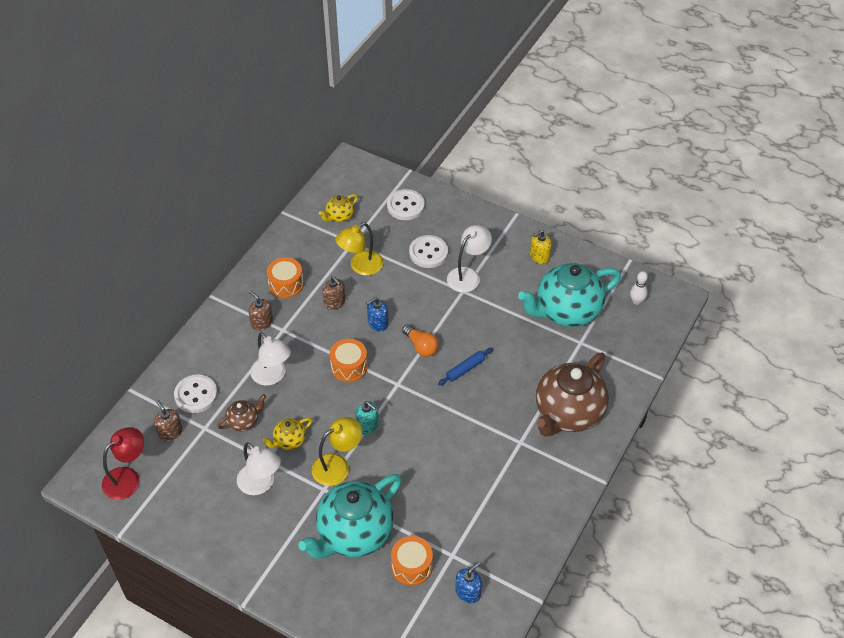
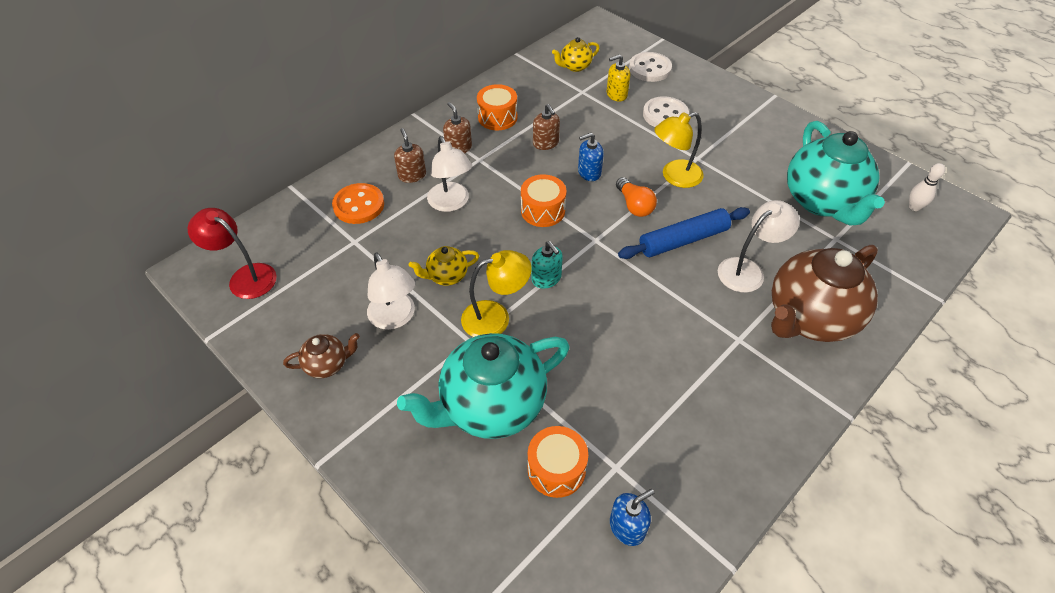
camera: 15 degrees right, 0 degrees up
red lamp [102,427,144,500] -> red lamp turned 120 degrees counterclockwise [188,208,277,299]
brown soap dispenser [154,400,182,441] -> brown soap dispenser moved to [394,128,426,183]
white button [174,374,218,413] -> orange button [332,183,384,224]
brown teapot [217,394,266,431] -> brown teapot moved to [283,333,360,378]
yellow lamp [335,222,383,275] -> yellow lamp moved to [655,112,704,188]
blue rolling pin [438,348,493,385] -> blue rolling pin [618,207,750,259], size x1.70
white lamp [447,225,492,293] -> white lamp moved to [718,200,799,293]
turquoise teapot [518,263,621,327] -> turquoise teapot turned 90 degrees counterclockwise [787,121,885,225]
yellow soap dispenser [530,230,552,264] -> yellow soap dispenser moved to [607,55,630,102]

